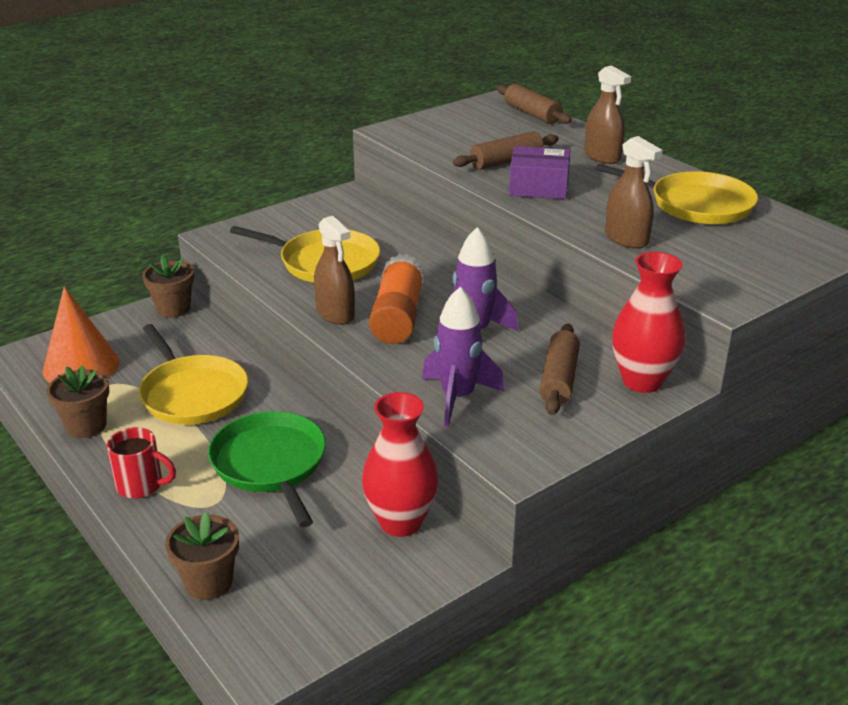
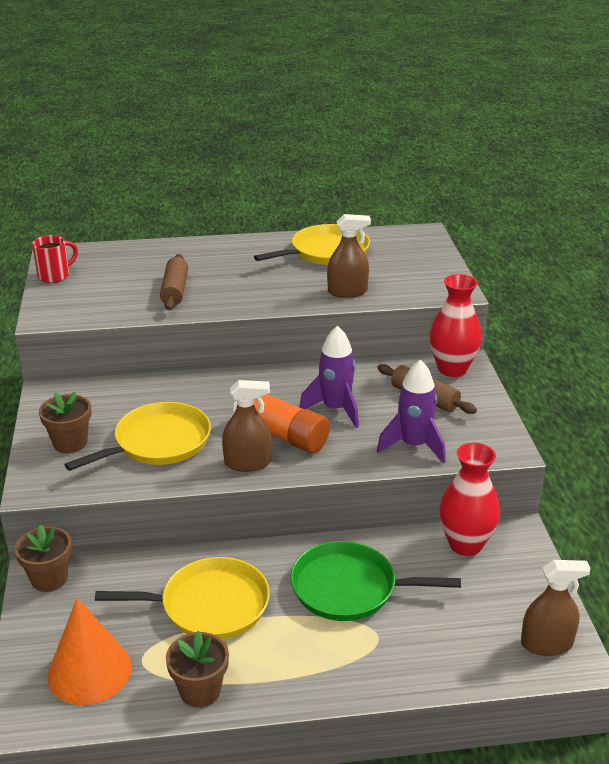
camera: 60 degrees left, 0 degrees up
red mug [107,427,176,499] -> red mug moved to [32,235,78,283]
brown flower pot [165,512,239,600] -> brown flower pot moved to [39,392,91,453]
brown rolling pin [497,84,572,124] -> none
purple box [509,146,570,199] -> none
brown spray bottle [584,65,631,164] -> brown spray bottle moved to [521,560,591,656]

